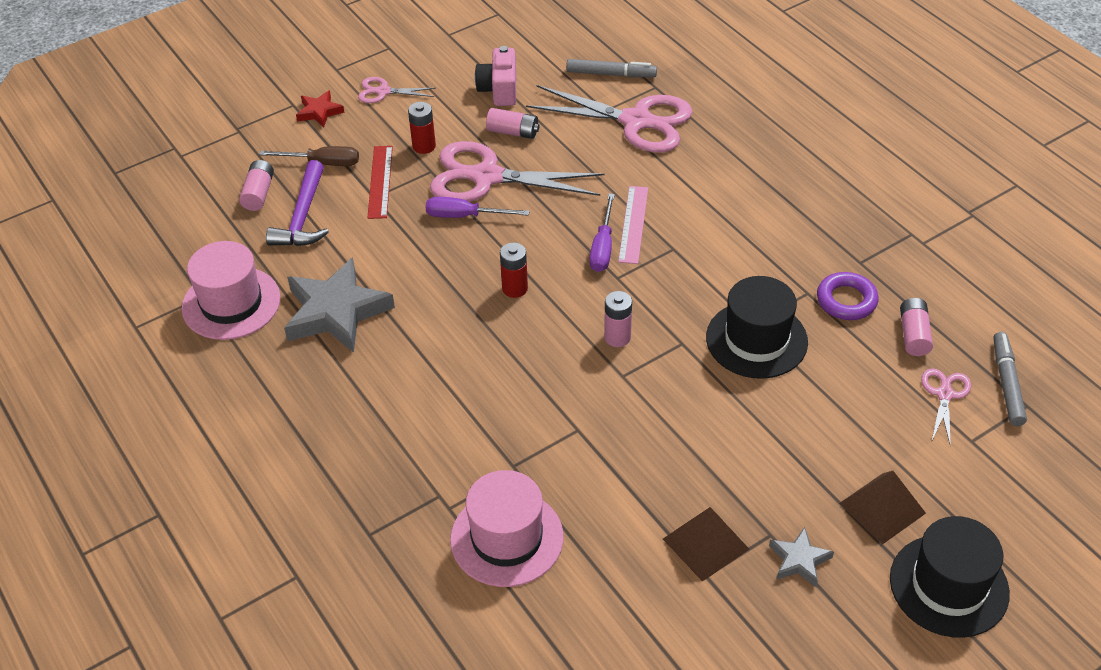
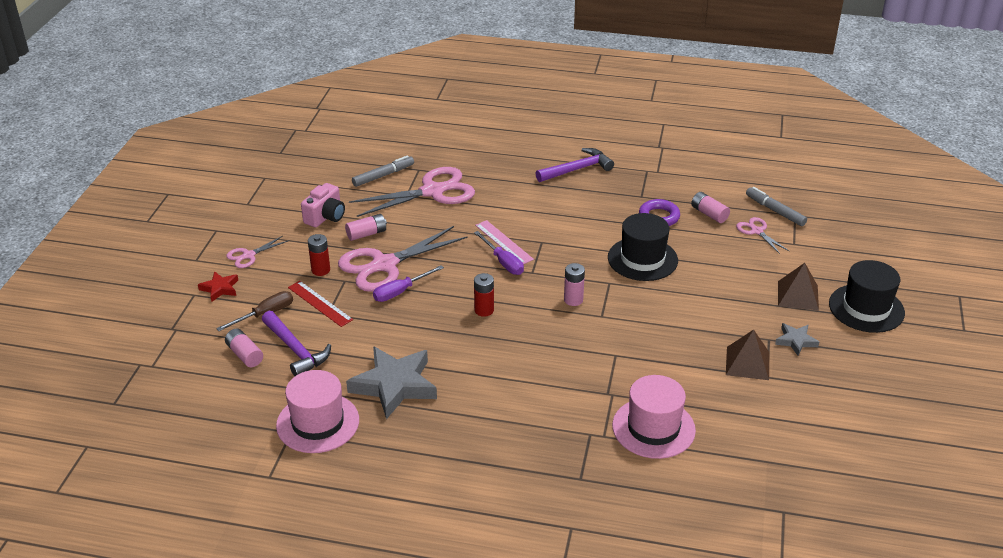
camera: 45 degrees left, 10 degrees down
pink camera [475,46,516,106] -> pink camera turned 105 degrees counterclockwise [301,183,345,227]
none -> purple hammer [536,148,614,182]

